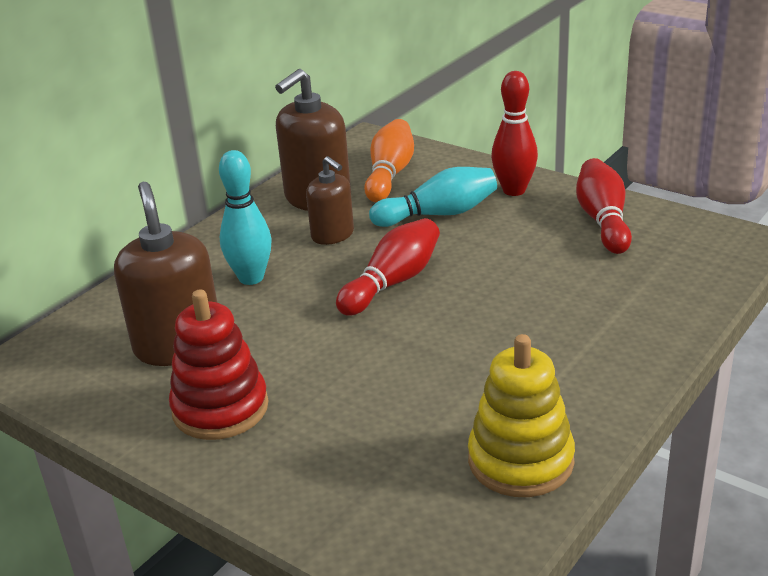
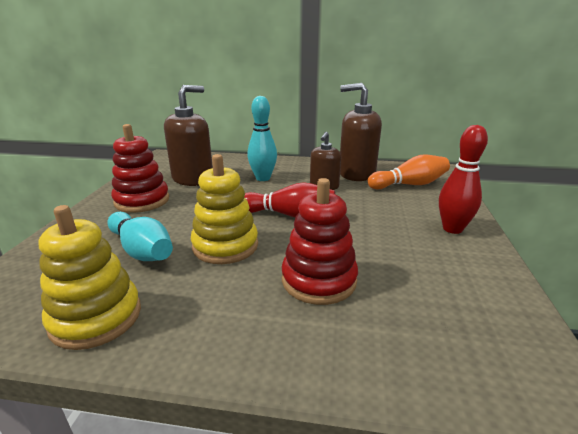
camera: 60 degrees right, 5 degrees down
turquoise bowling pin [369,167,497,227] -> turquoise bowling pin moved to [107,212,173,261]
red bowling pin [576,158,632,254] -> none
none -> yellow stacking toy [191,154,258,264]
none -> red stacking toy [282,178,358,305]

